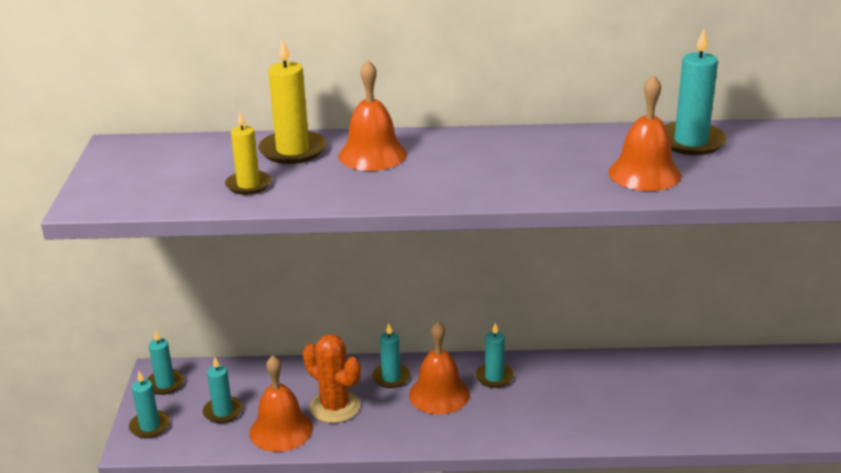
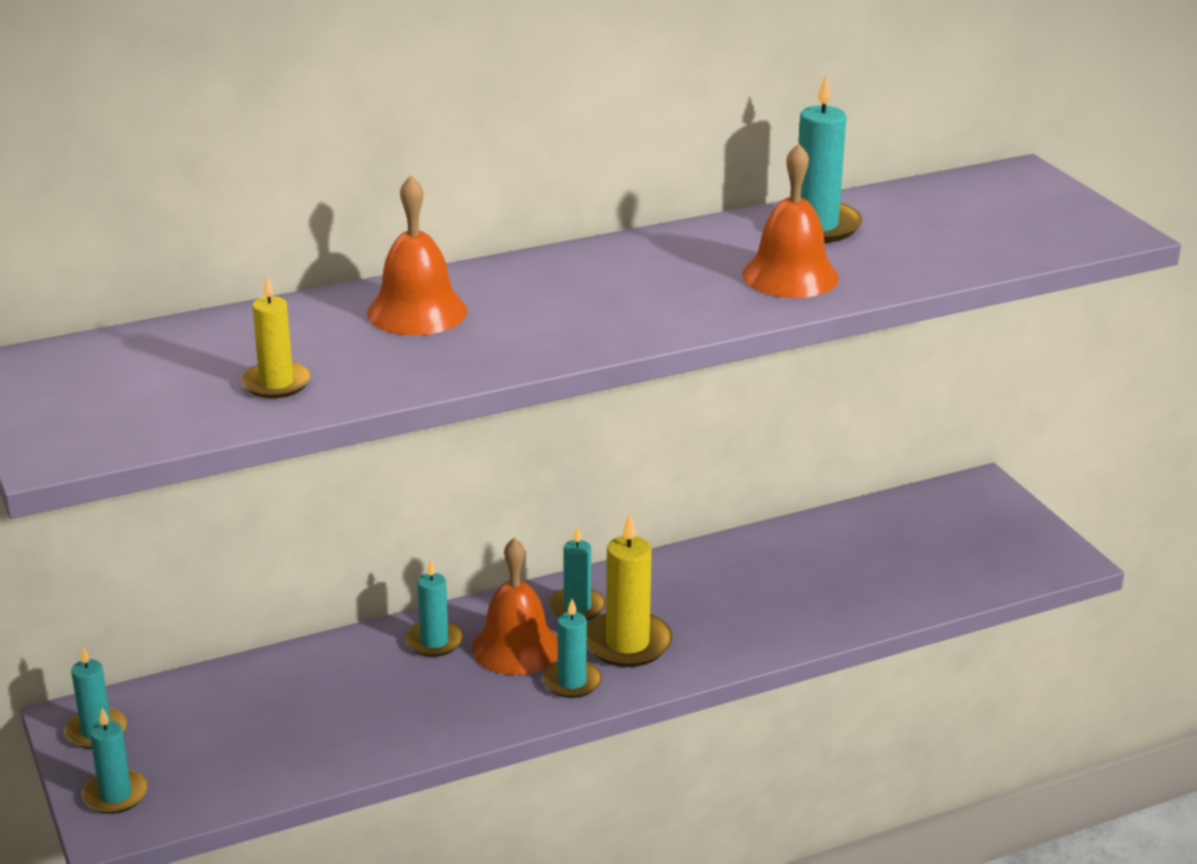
camera: 25 degrees left, 0 degrees up
turquoise candle [203,357,243,423] -> turquoise candle moved to [543,599,602,698]
orange bell [249,355,313,452] -> none
yellow candle [258,38,326,164] -> yellow candle moved to [587,513,672,667]
orange cactus [303,334,361,423] -> none

